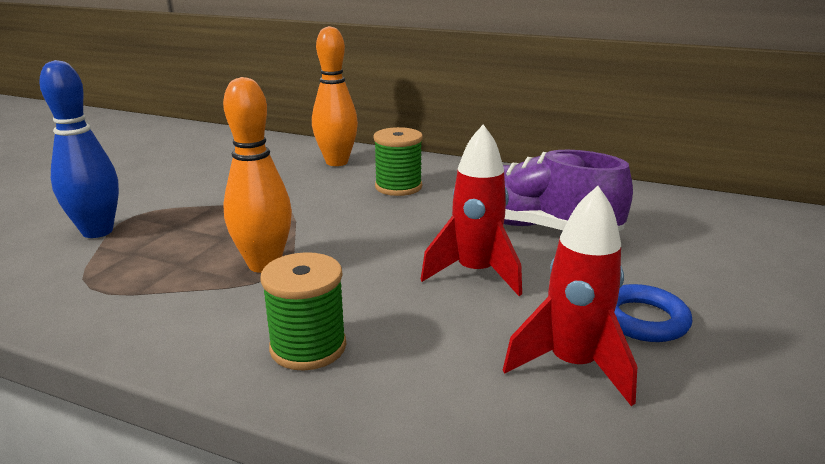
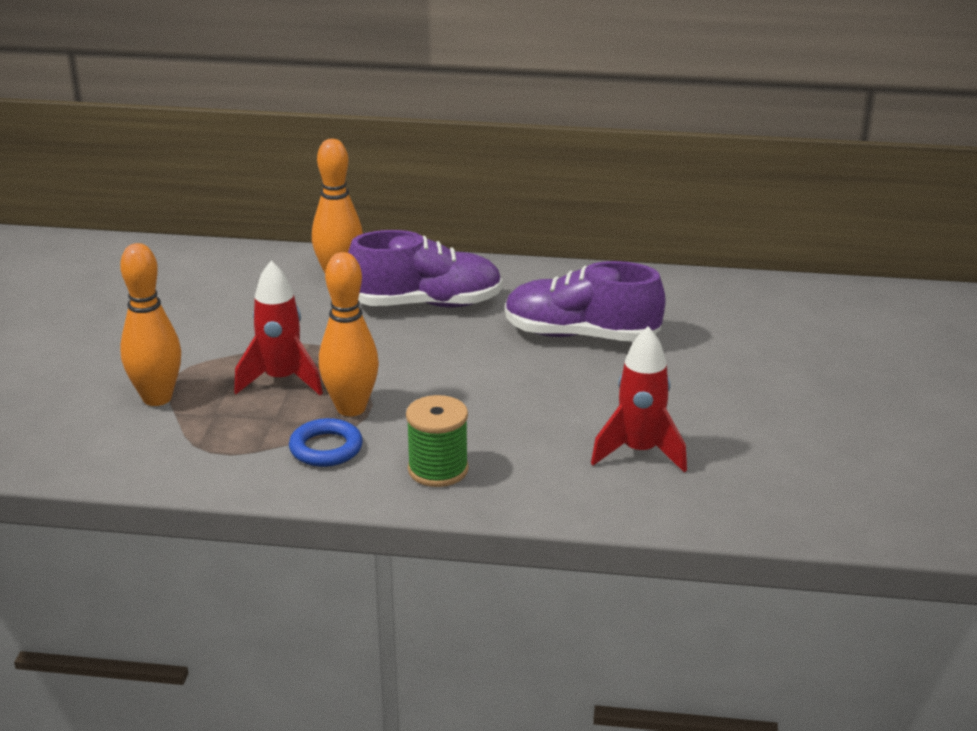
camera: 15 degrees left, 5 degrees up
blue bowling pin [39,60,119,238] -> orange bowling pin [120,243,181,406]
green spool [374,127,423,196] -> purple shoe [348,230,502,307]
red rocket [421,124,522,296] -> red rocket moved to [234,261,323,395]
blue ring [614,284,692,342] -> blue ring moved to [289,418,363,467]

